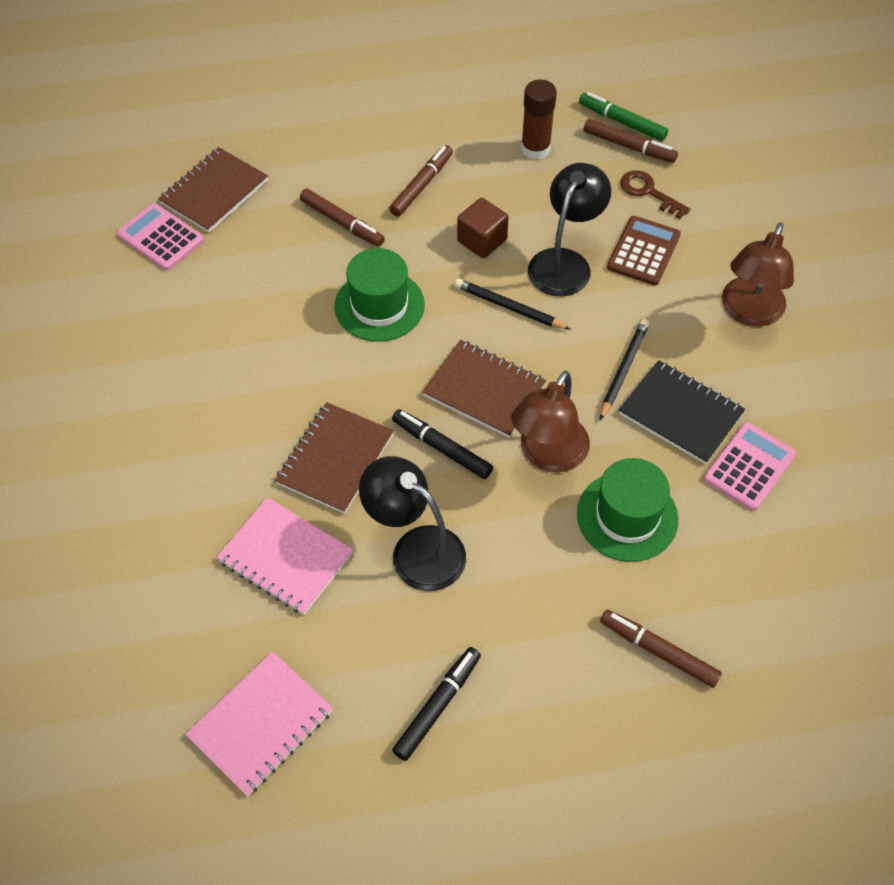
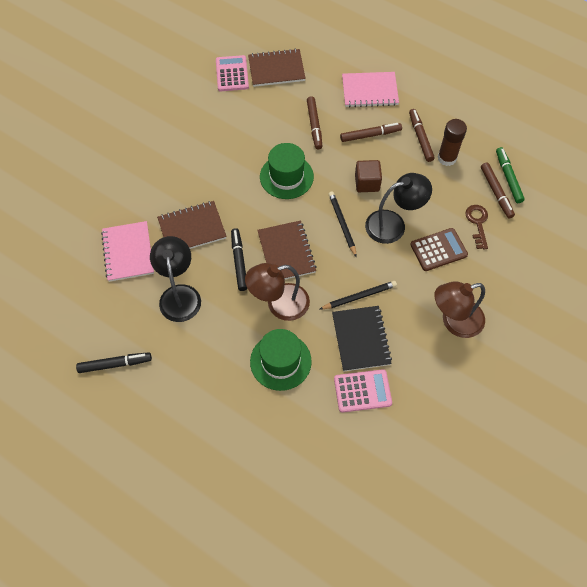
camera: 45 degrees right, 5 degrees up
pink notebook [186,652,333,796] -> pink notebook moved to [342,72,399,107]
brown marker [600,609,722,688] -> brown marker moved to [409,109,435,162]

